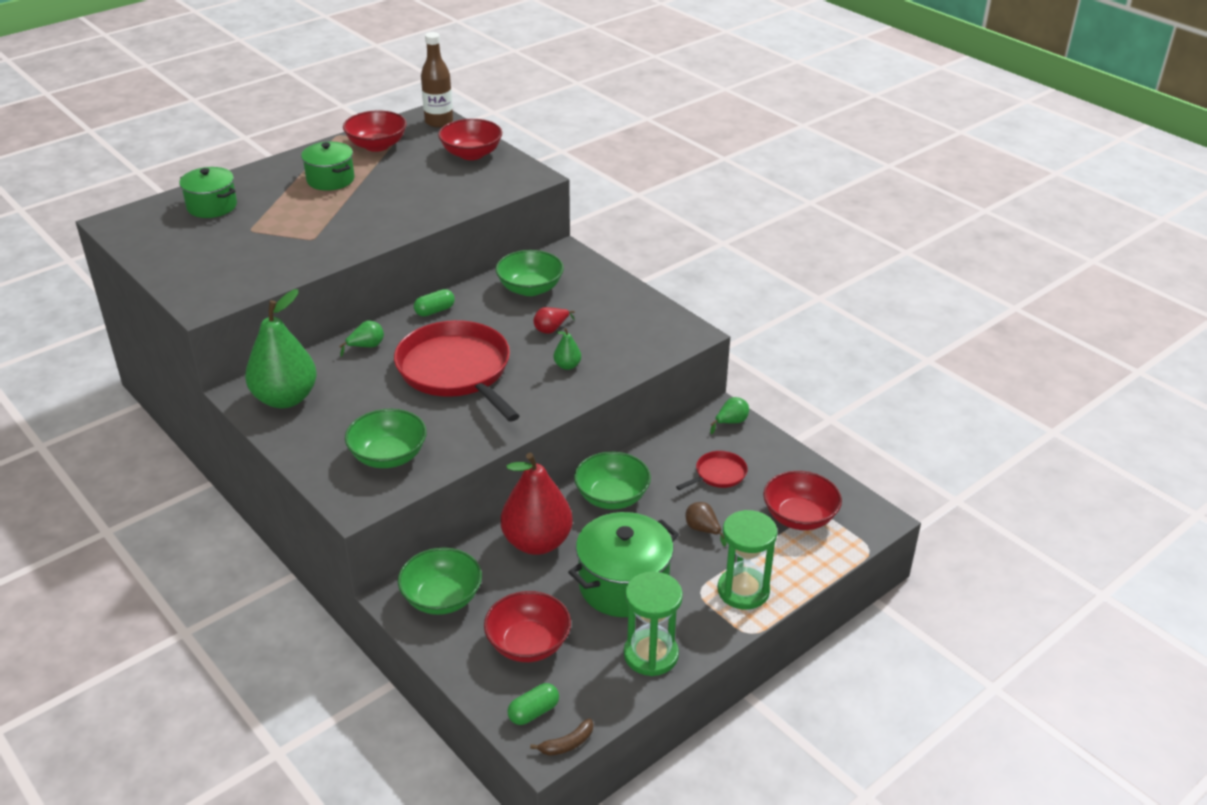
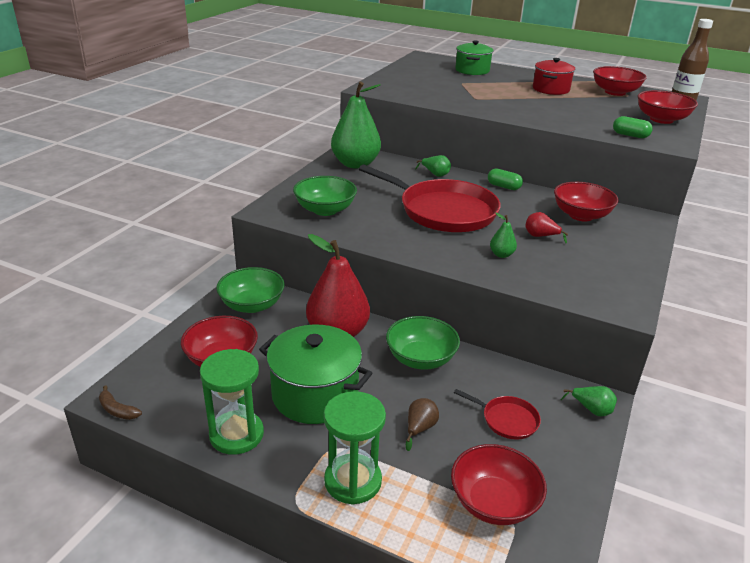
camera: 65 degrees right, 5 degrees down
green pot [301,142,355,191] -> red pot [533,58,575,95]
red pan [394,320,520,422] -> red pan turned 90 degrees clockwise [359,165,501,232]
green bowl [496,250,564,296] -> red bowl [554,182,619,221]
green capsule [507,683,559,725] -> green capsule moved to [613,116,653,138]

